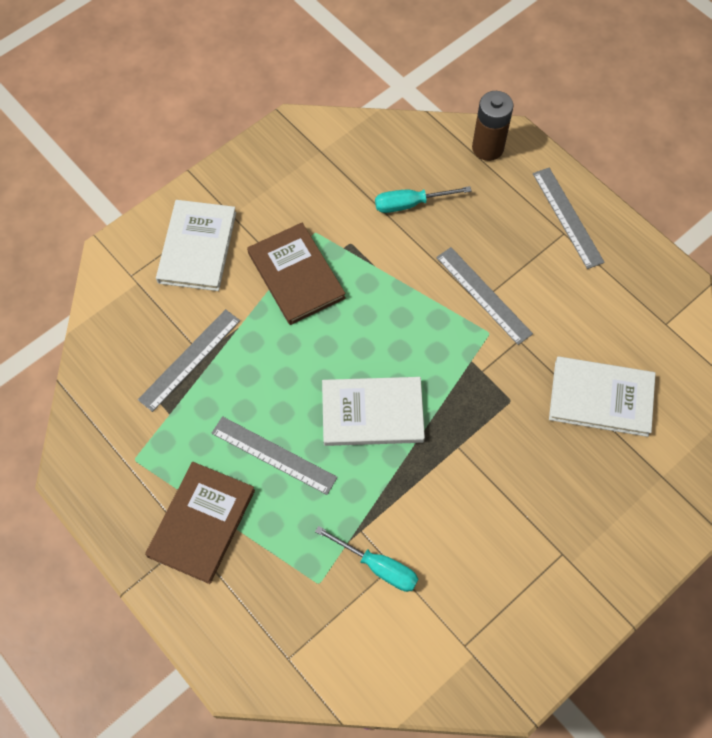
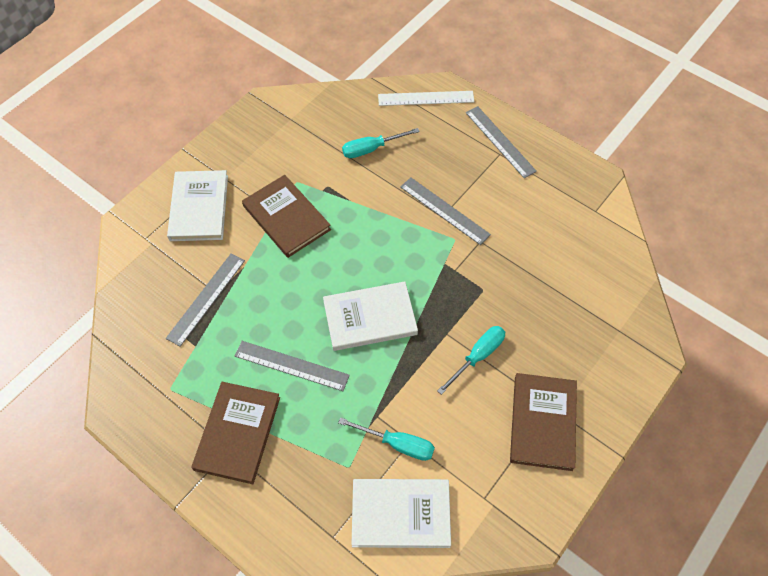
camera: 10 degrees left, 5 degrees down
brown battery [472,91,514,161] -> white ruler [378,91,474,106]
white book [549,356,656,437] -> white book moved to [351,479,451,548]
none -> turquoise screwdriver [437,326,505,395]
none -> brown book [510,373,577,471]

